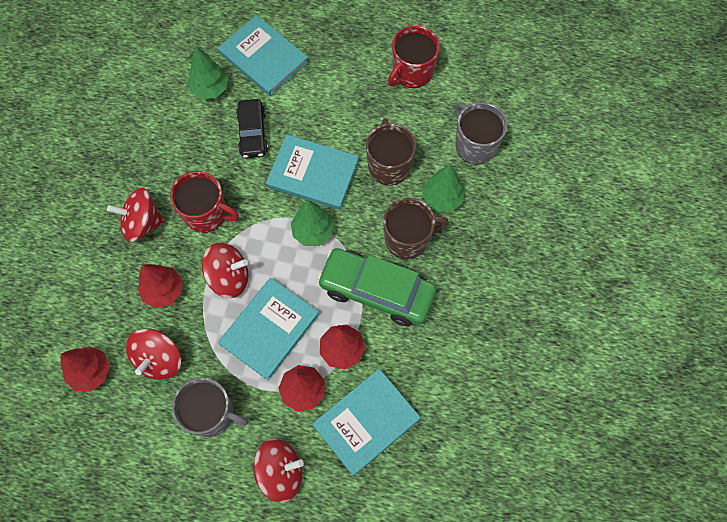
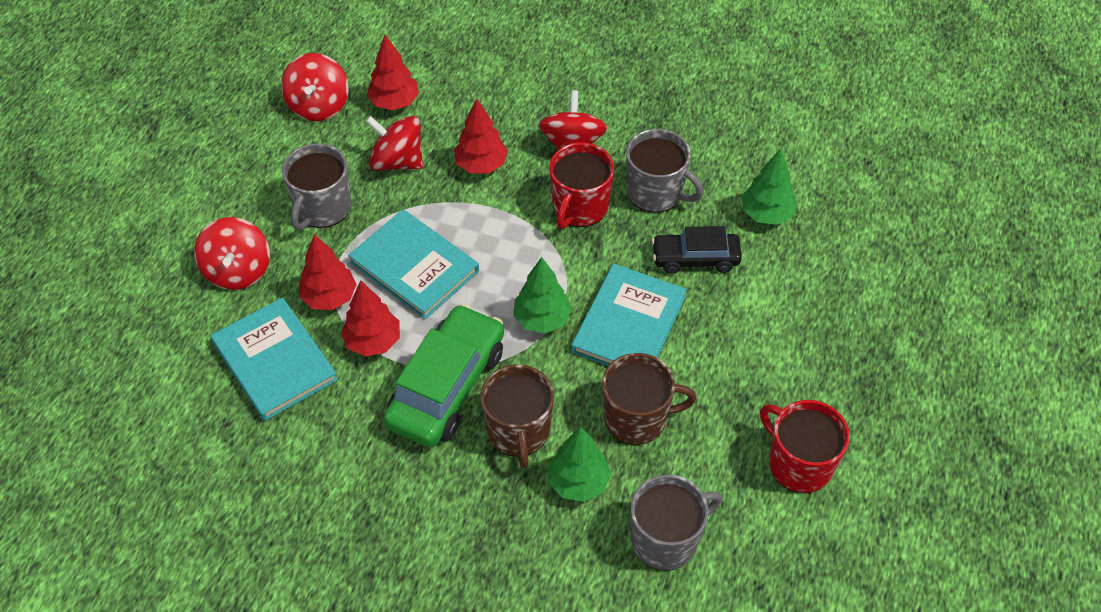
camera: 95 degrees right, 15 degrees down
red spinning top [202,242,248,298] -> red spinning top moved to [281,53,349,121]
turquoise book [218,15,308,96] -> none
none -> grey mug [626,129,703,213]

